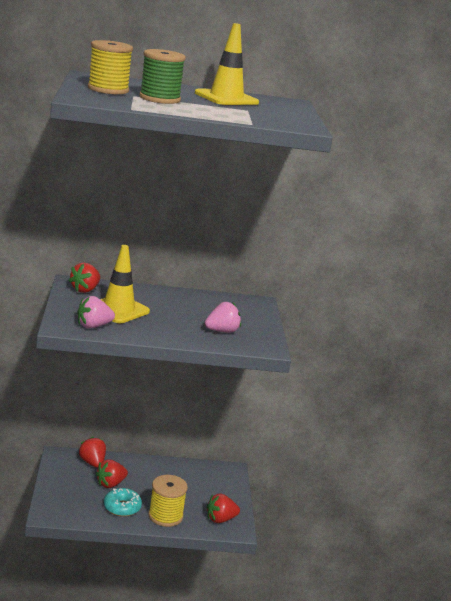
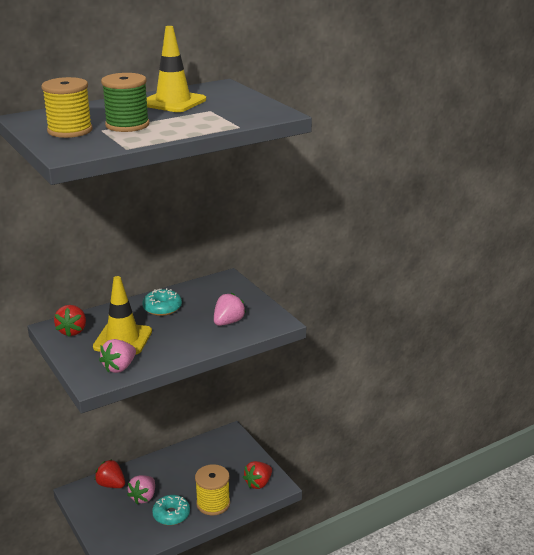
camera: 25 degrees left, 5 degrees up
red strawberry [96,459,128,488] -> pink strawberry [127,475,155,504]
none -> turquoise donut [142,288,182,316]

